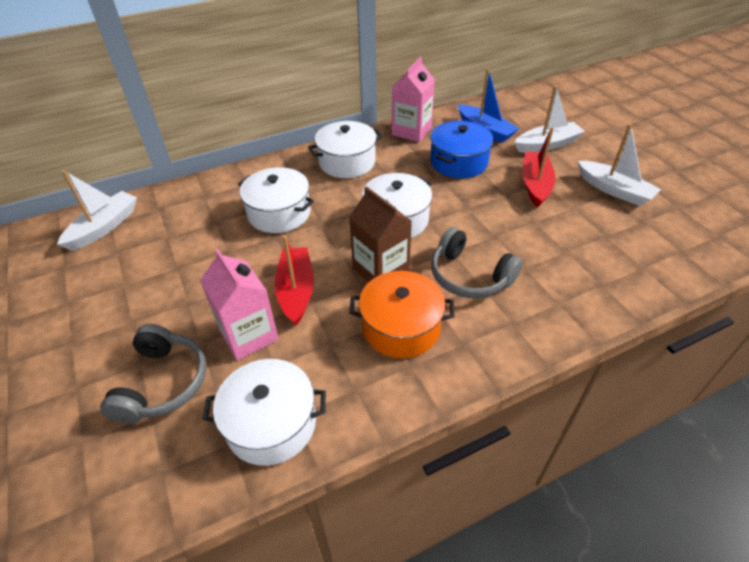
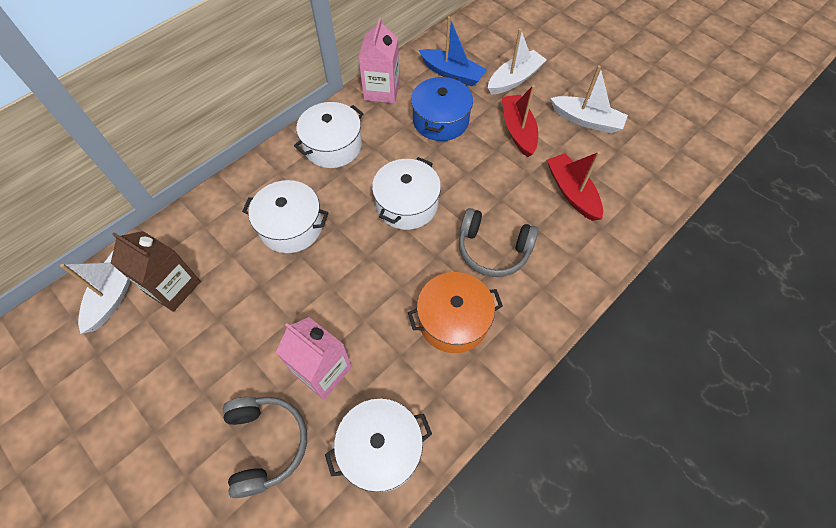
camera: 20 degrees left, 15 degrees up
red boat [275,235,314,326] -> red boat moved to [547,151,603,221]
brown carton [349,186,412,283] -> brown carton moved to [111,231,201,312]

